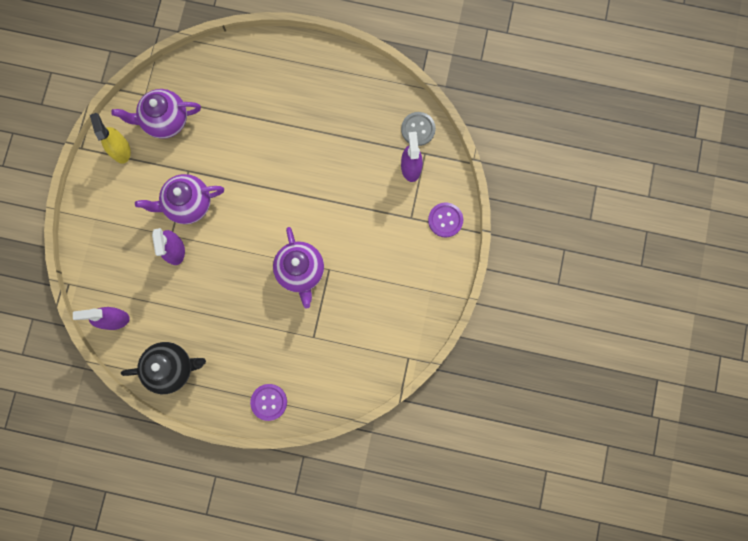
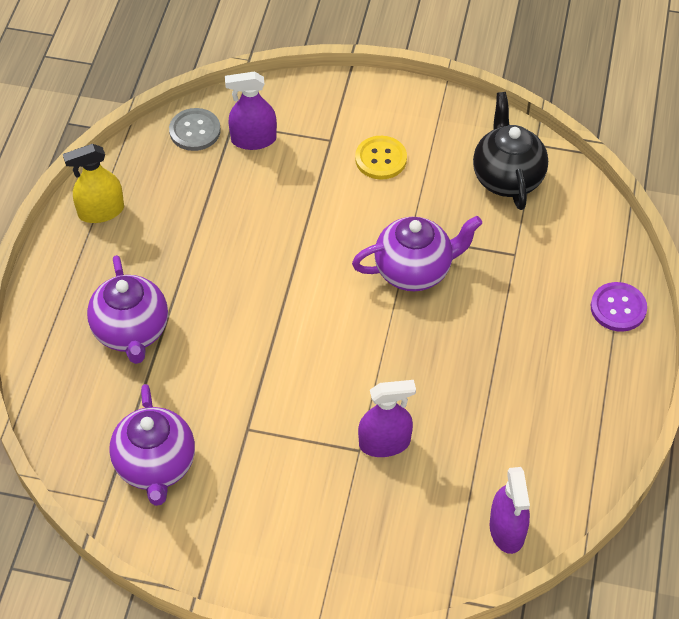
camera: 90 degrees left, 25 degrees down
yellow spray bottle [90,113,131,164] -> yellow spray bottle moved to [63,144,124,223]
black teapot [121,342,206,394] -> black teapot moved to [473,92,548,210]
purple teapot [135,174,224,224] -> purple teapot moved to [87,255,168,364]
purple button [428,202,463,237] -> none
none -> yellow button [355,136,407,179]

